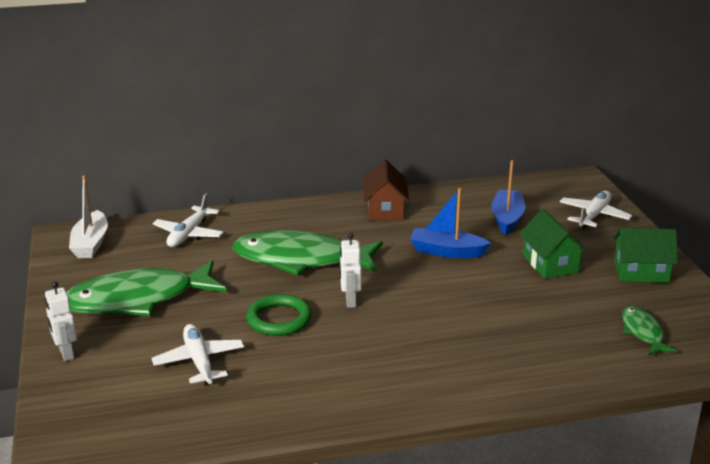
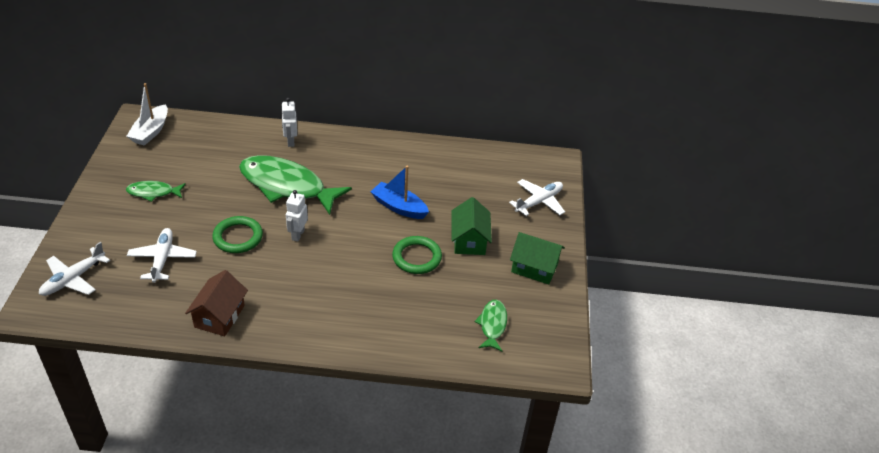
camera: 15 degrees right, 15 degrees up
white robot [45,281,77,361] -> white robot moved to [281,98,297,147]
green fish [66,260,227,316] -> green fish [126,181,186,202], size x0.48
white plane [153,193,224,247] -> white plane moved to [39,242,110,296]
brown house [363,159,409,220] -> brown house moved to [185,270,248,336]
blue boat [491,160,525,235] -> none
none -> green ring [392,236,442,274]

